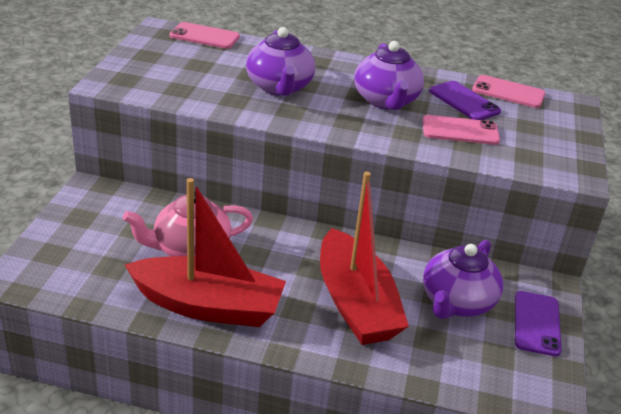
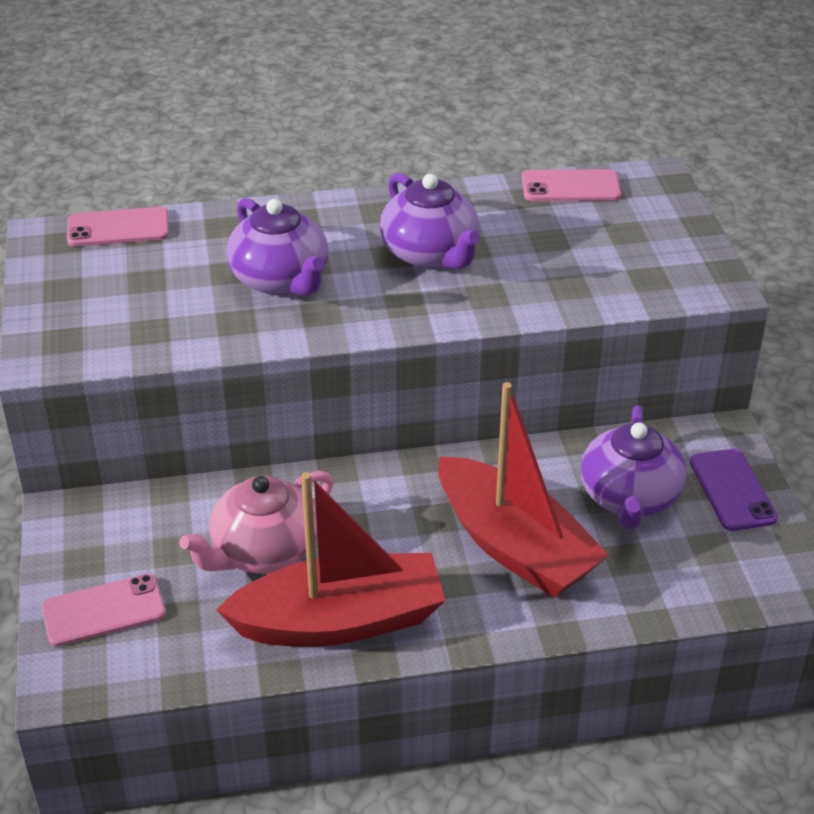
camera: 20 degrees left, 5 degrees up
pink phone [423,115,500,145] -> pink phone moved to [41,574,166,647]
purple phone [429,81,501,120] -> none

